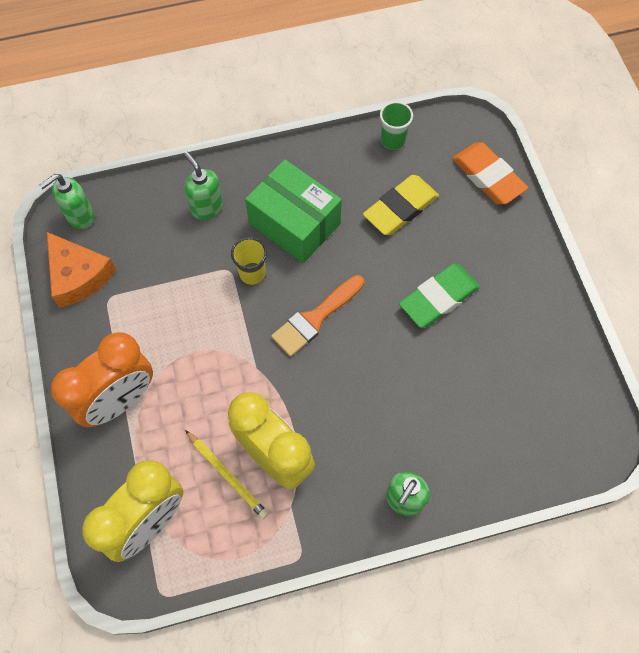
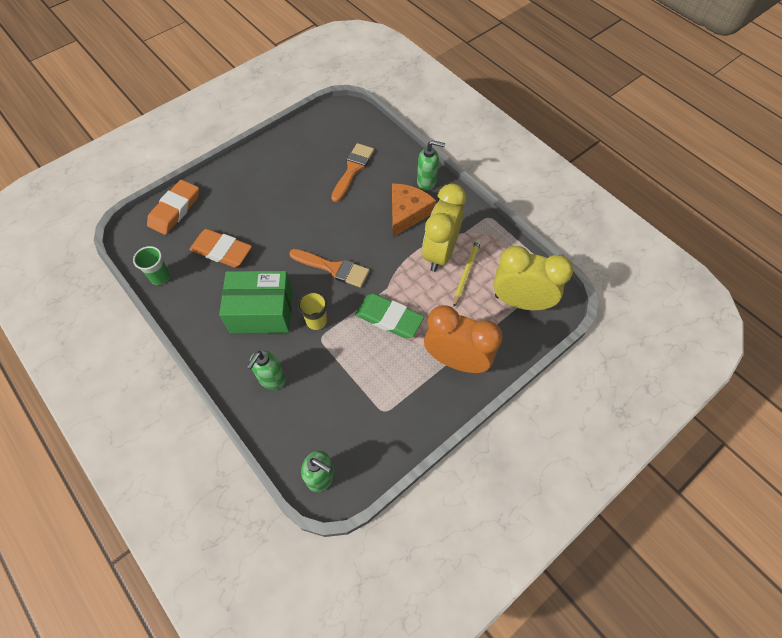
camera: 115 degrees left, 5 degrees down
orange cheese [47,232,116,307] -> orange cheese moved to [392,183,436,237]
green box [245,159,342,263] -> green box turned 75 degrees clockwise [219,271,293,333]
yellow eraser [363,175,439,235] -> orange eraser [189,229,252,267]
green eraser [399,263,480,328] -> green eraser moved to [355,293,424,338]
none -> orange brush [331,143,374,202]

